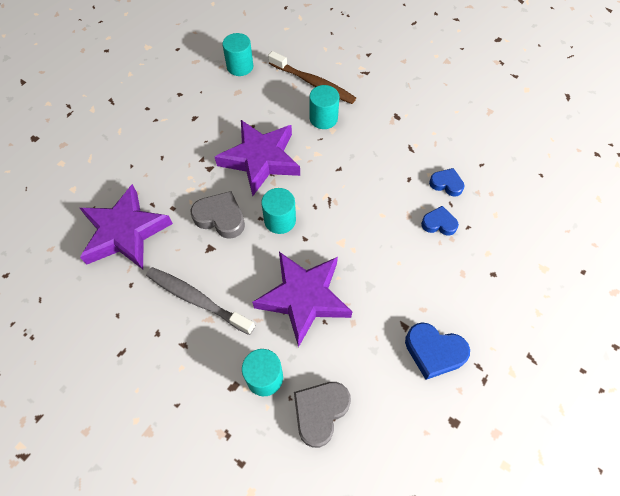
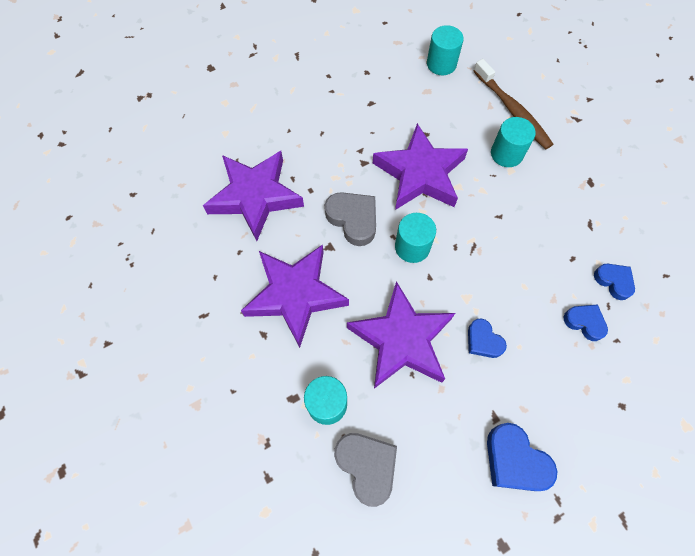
camera: 25 degrees right, 5 degrees up
grey toothbrush [146,267,255,335] -> purple star [241,245,349,348]
grey heart [294,382,351,448] -> grey heart turned 90 degrees clockwise [334,433,397,507]
none -> blue heart [468,319,507,358]

